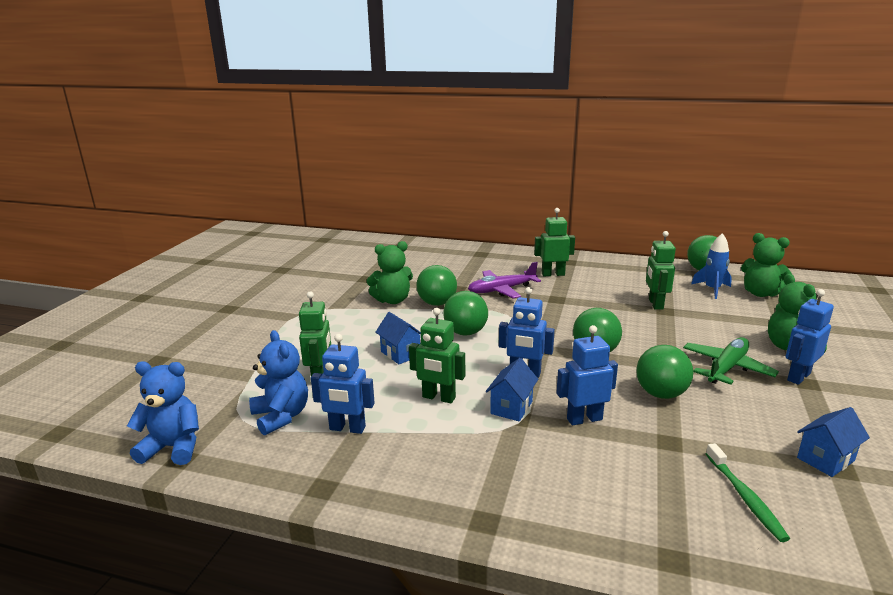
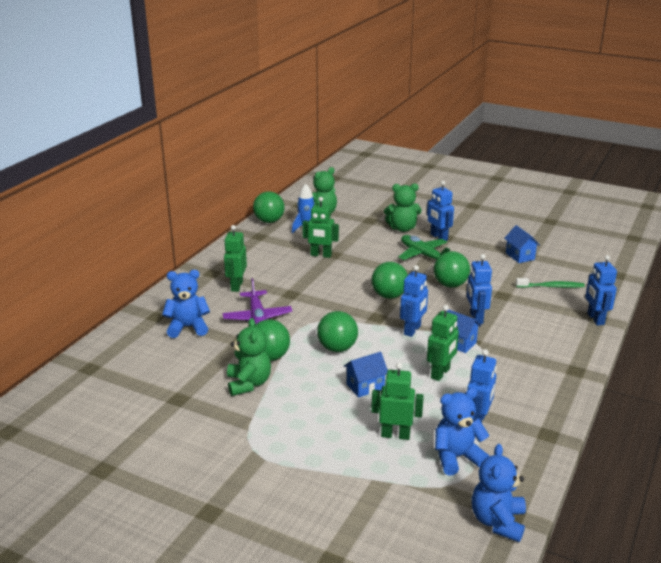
camera: 80 degrees left, 5 degrees up
none -> blue teddy bear [162,270,210,338]
none -> blue robot [585,255,617,326]

